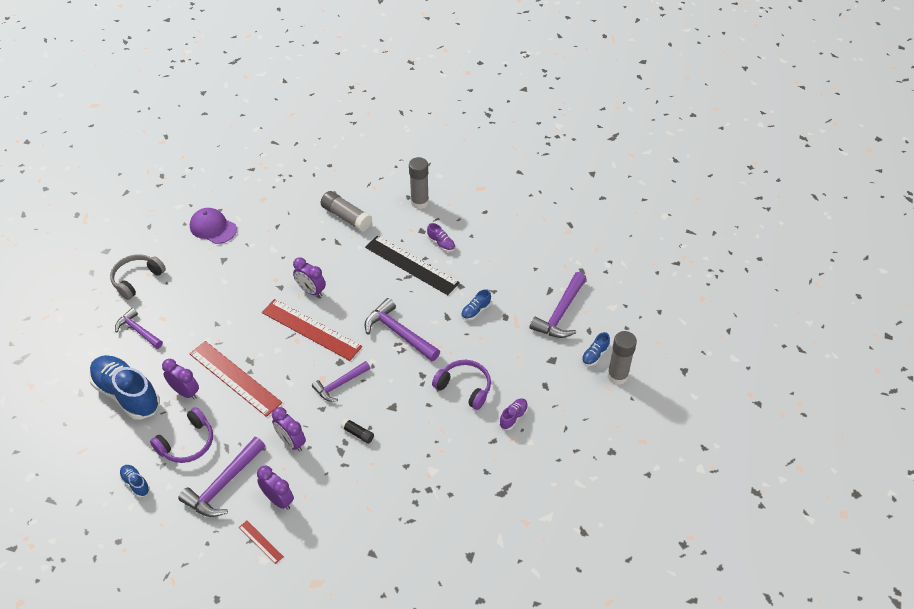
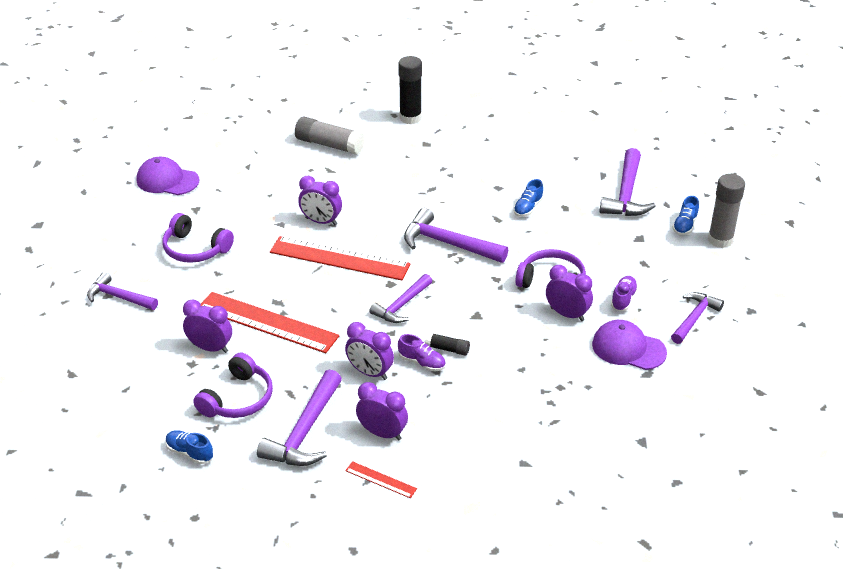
camera: 15 degrees left, 10 degrees down
blue shoe [89,355,160,420] -> none
grey headphones [110,254,166,300] -> none
black ruler [365,236,460,295] -> none
grey glue stick [409,157,429,209] -> black glue stick [398,56,422,124]
purple shoe [427,223,455,252] -> purple shoe moved to [398,334,446,371]
none -> purple headphones [163,213,234,263]
none -> purple clock [546,265,593,321]
none -> purple cap [592,320,667,370]
none -> purple hammer [671,292,724,344]

